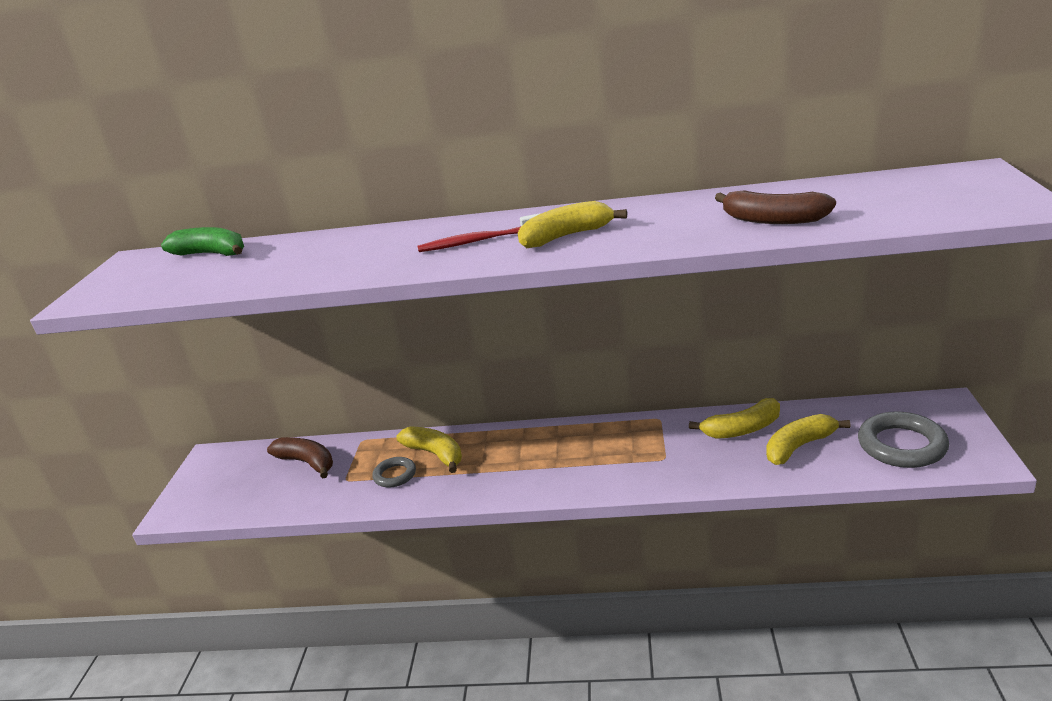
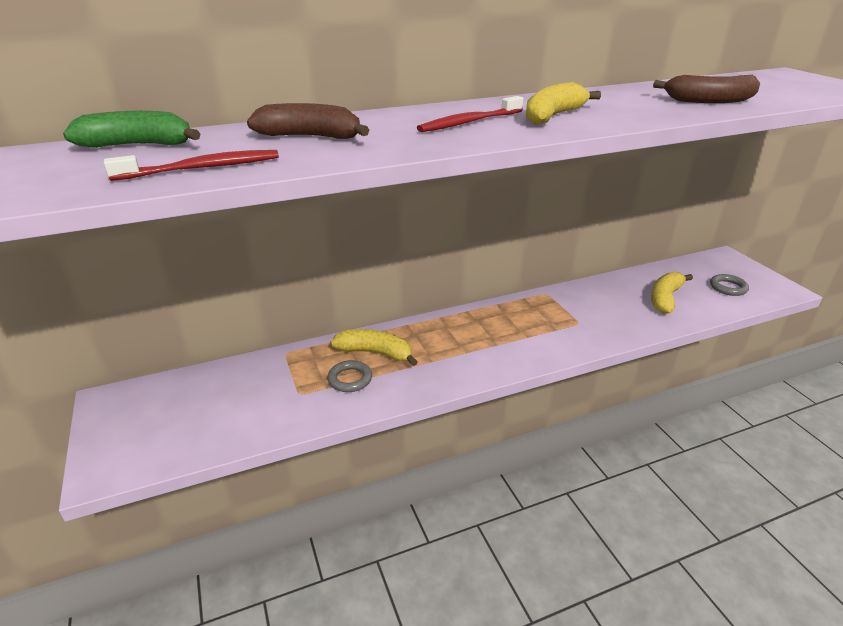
camera: 30 degrees left, 5 degrees up
brown banana [267,437,333,478] -> brown banana moved to [247,103,369,139]
yellow banana [689,398,780,439] -> none
grey ring [858,411,949,468] -> grey ring [710,274,749,296], size x0.57
none -> red toothbrush [104,150,279,181]

